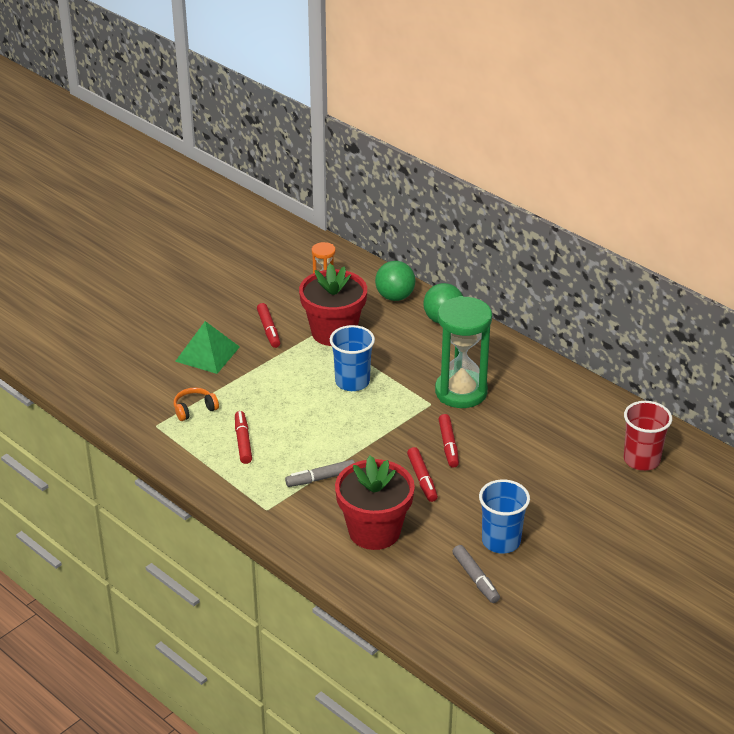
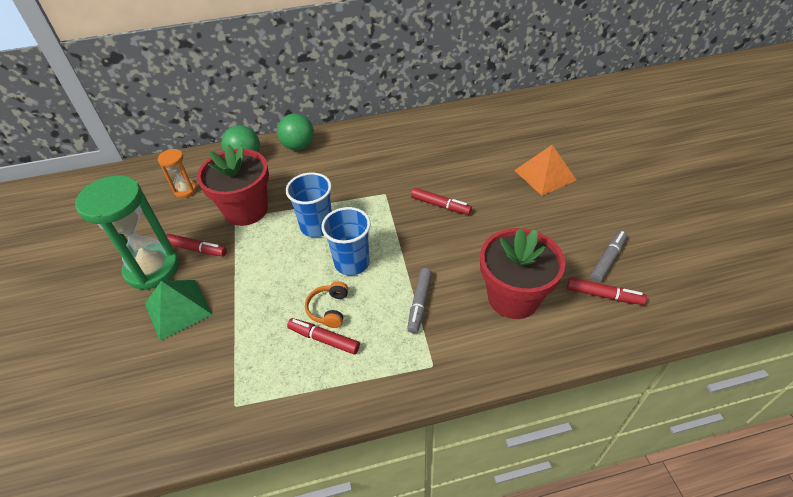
camera: 55 degrees left, 10 degrees up
orange headphones [174,387,219,421] -> orange headphones moved to [305,282,348,328]
red marker [407,447,438,502] -> red marker moved to [567,277,647,305]
green hourglass [435,296,492,408] -> green hourglass moved to [75,175,179,290]
grey marker [452,545,500,603] -> grey marker turned 60 degrees counterclockwise [590,231,627,282]
blue cup [479,480,530,554] -> blue cup moved to [321,207,371,276]
red cup [624,401,672,471] -> none
none -> orange pyramid [514,145,576,196]

